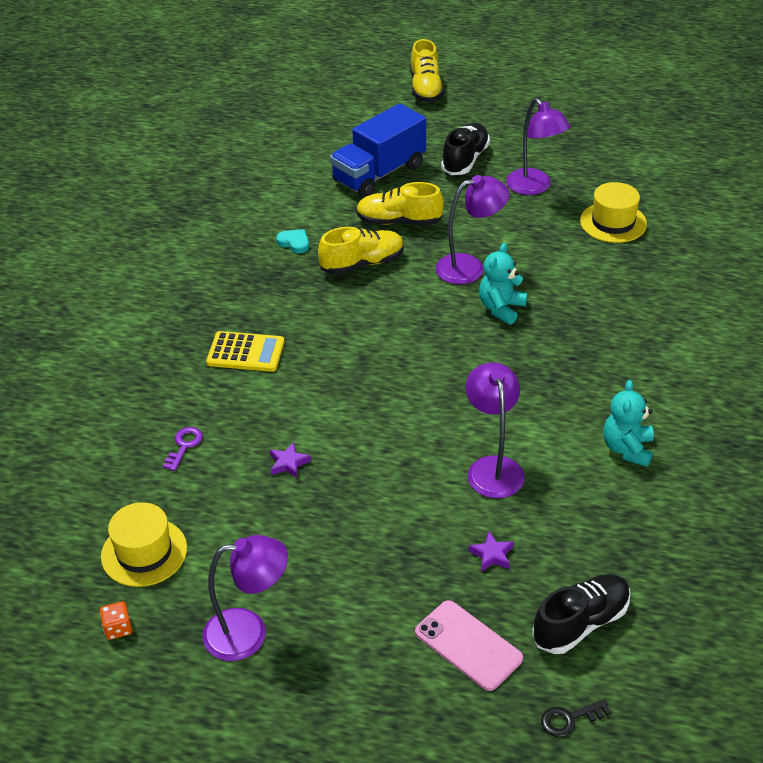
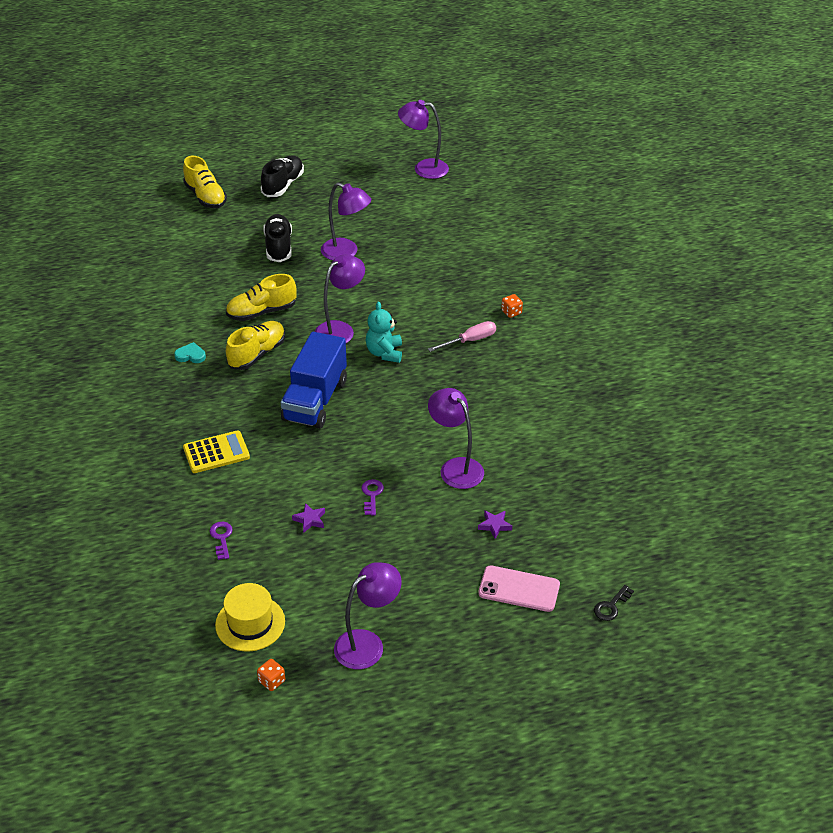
camera: 30 degrees left, 0 degrees up
blue truck [330,103,426,198] -> blue truck moved to [281,332,347,429]
black shoe [532,574,630,654] -> black shoe moved to [261,155,304,197]
yellow hat [580,182,647,243] -> none
turquoise teddy bear [603,380,654,467] -> none
none -> purple key [362,479,384,516]
none -> purple lamp [398,100,449,179]
none -> pink screwdriver [428,321,496,352]
none -> orange dice [501,294,523,318]

